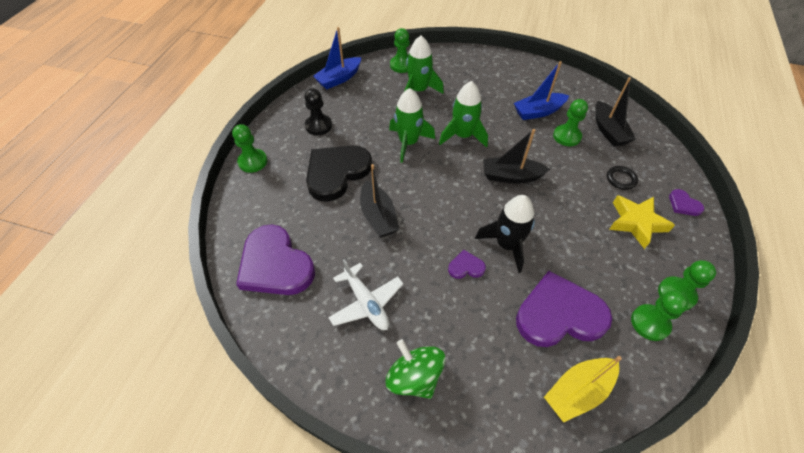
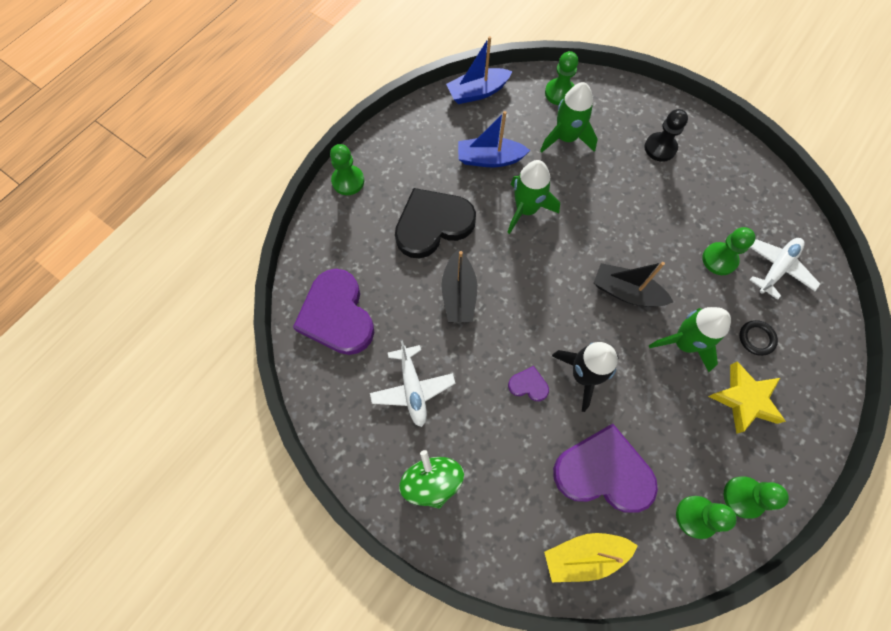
camera: 20 degrees right, 15 degrees up
black pawn [304,88,332,135] -> black pawn moved to [645,109,688,162]
green rocket [439,81,488,148] -> green rocket moved to [649,307,731,372]
blue boat [514,61,569,120] -> blue boat moved to [458,111,530,167]
black boat [596,77,636,147] -> white plane [750,238,820,300]
purple heart [669,189,704,216] -> none

